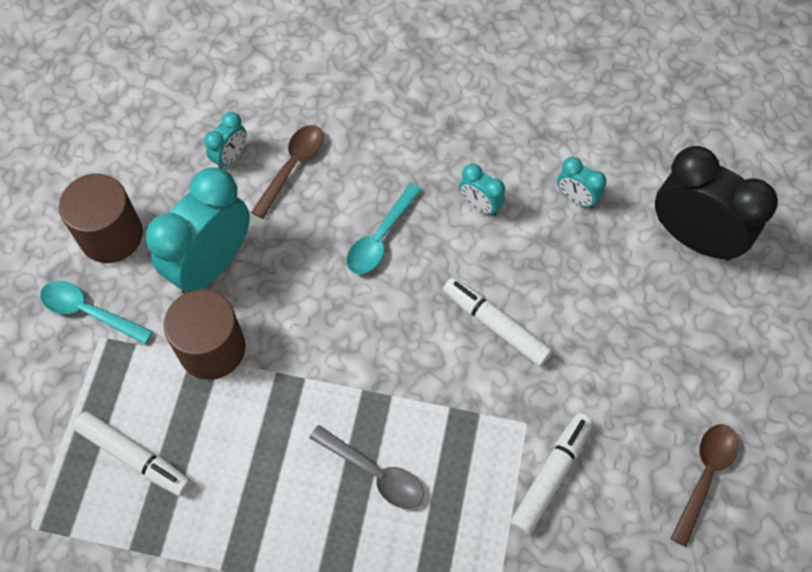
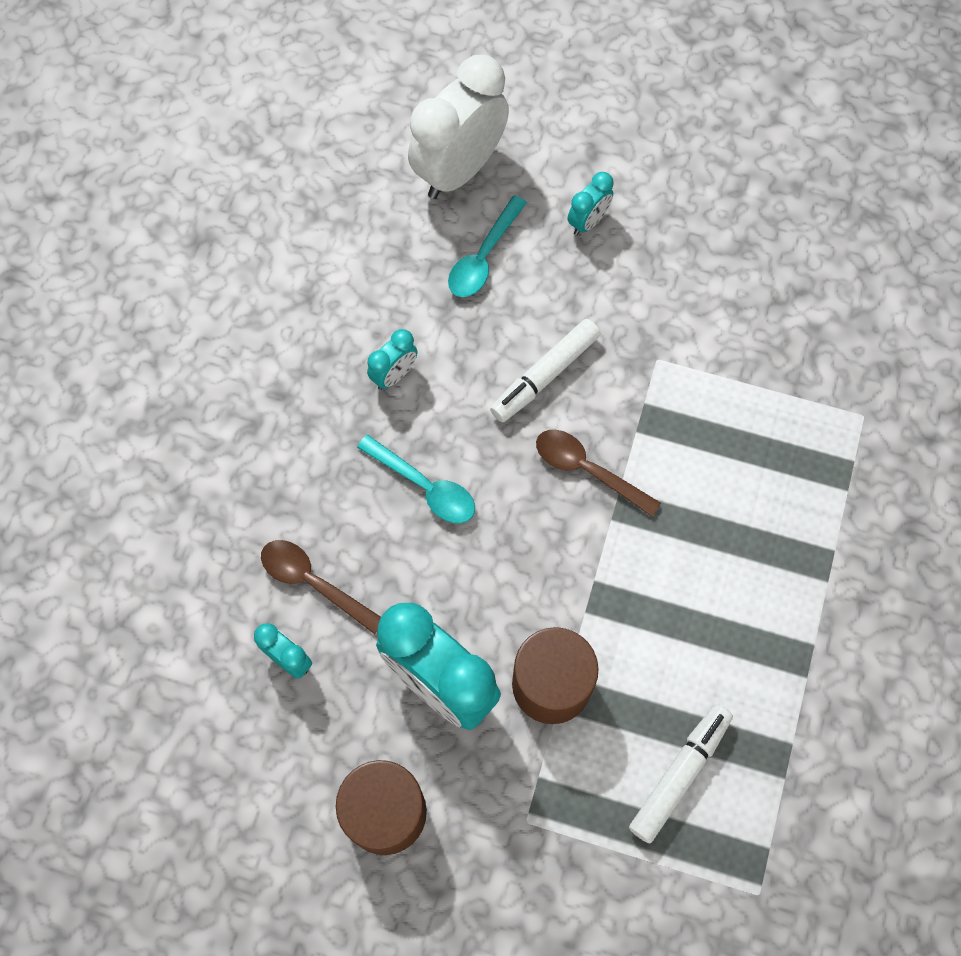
camera: 85 degrees left, 5 degrees up
turquoise spoon [40,281,153,344] -> turquoise spoon moved to [448,195,527,297]
grey spoon [309,425,424,509] -> none
white marker [510,413,593,535] -> none
turquoise clock [557,157,606,209] -> turquoise clock moved to [568,172,614,235]
black clock [655,146,778,261] -> white clock [408,55,509,199]
brown spoon [670,424,738,547] -> brown spoon moved to [536,430,661,517]

